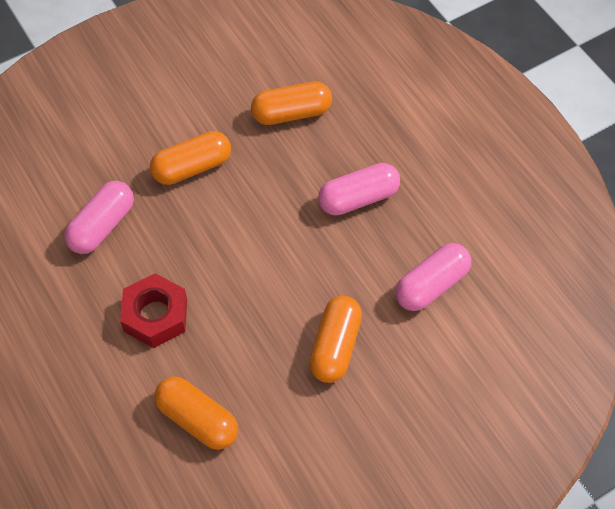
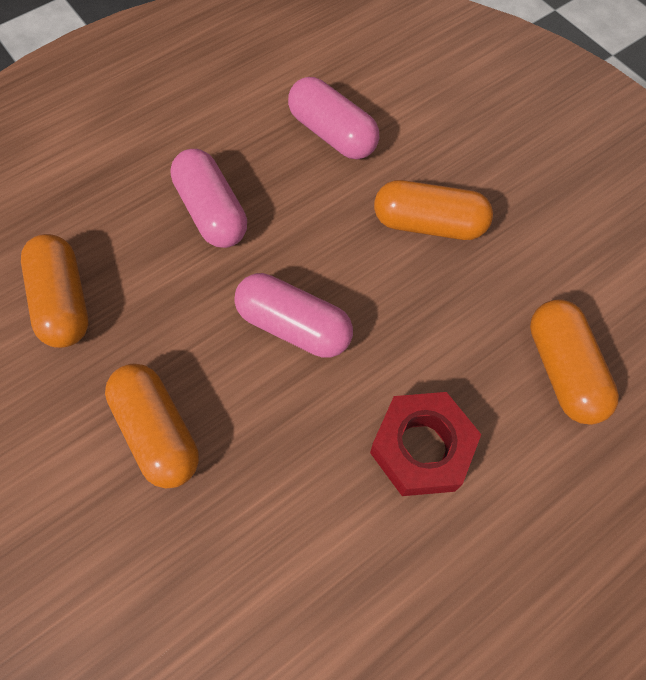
camera: 95 degrees left, 5 degrees up
pink capsule [64,181,134,254] -> pink capsule moved to [234,273,353,358]
orange capsule [154,377,238,450] -> orange capsule turned 45 degrees counterclockwise [530,299,619,425]

